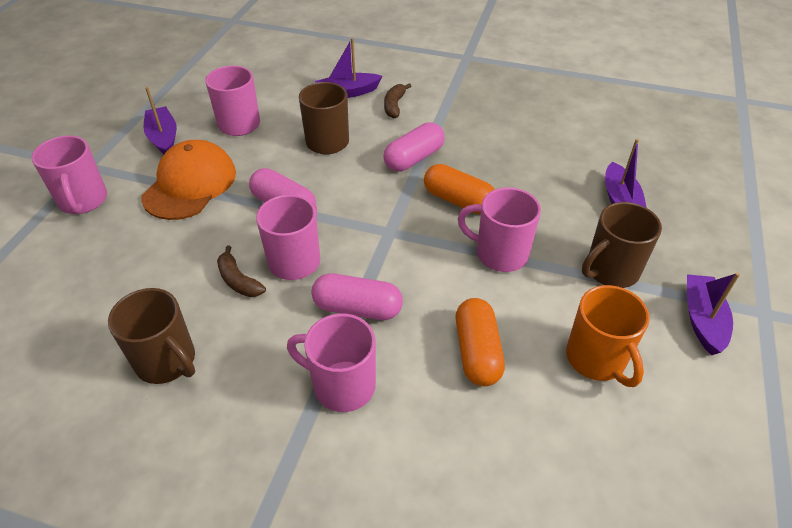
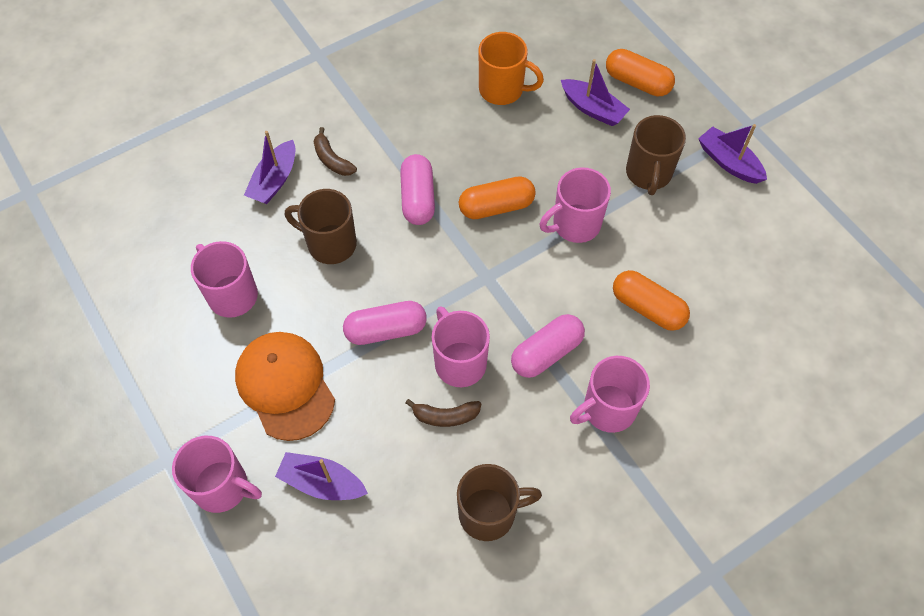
camera: 50 degrees left, 15 degrees up
purple boat [144,87,177,154] -> purple boat moved to [275,452,368,500]
orange mug [566,285,650,387] -> orange mug moved to [479,32,544,105]
none -> orange capsule [606,49,675,96]

